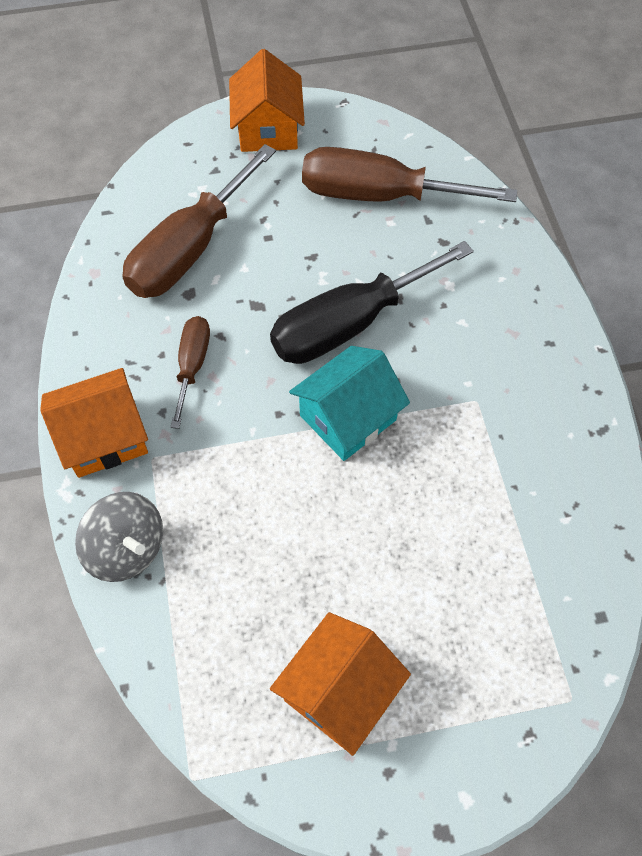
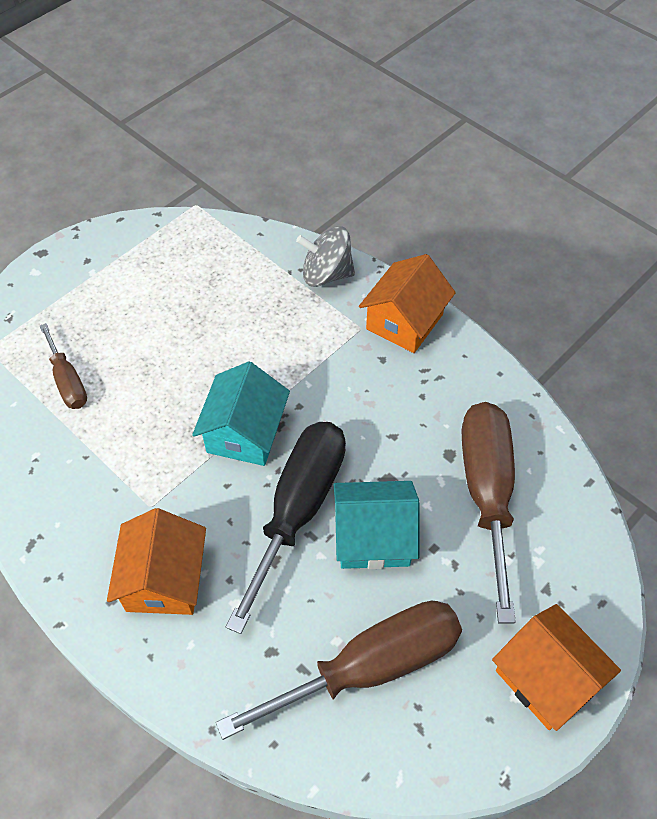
camera: 145 degrees right, 5 degrees down
brown screwdriver [171,316,210,429] -> brown screwdriver moved to [40,323,87,409]
orange house [270,612,411,756] -> orange house moved to [107,508,206,615]
none -> turquoise house [333,481,420,569]

